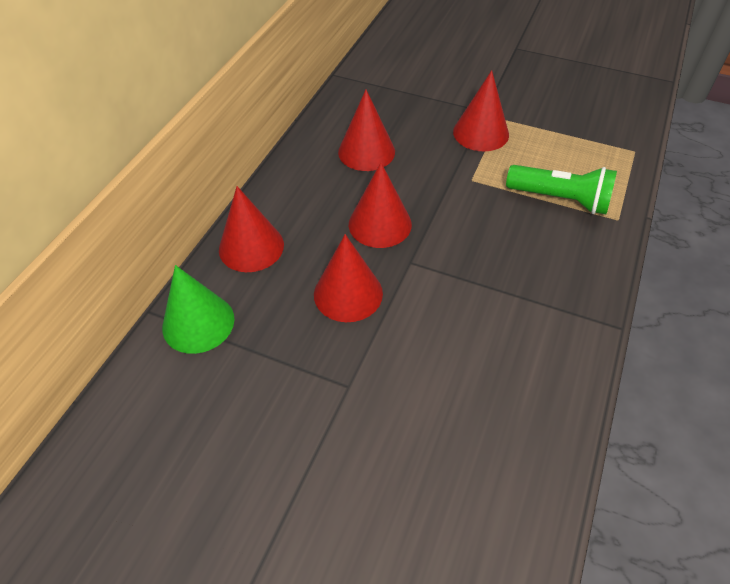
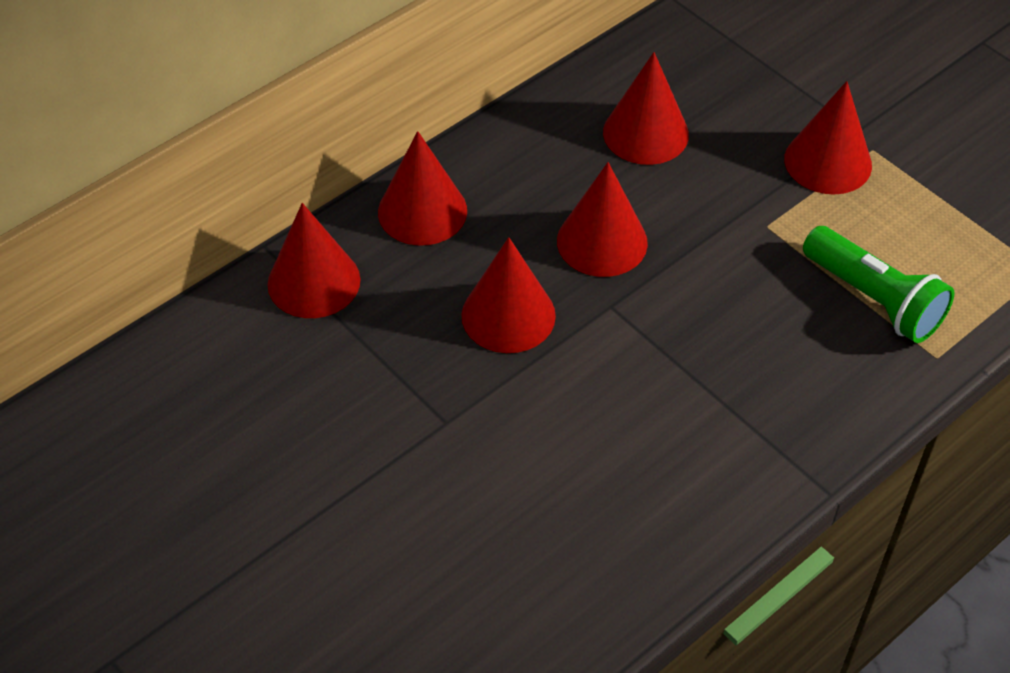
camera: 25 degrees right, 0 degrees up
green cone [162,265,234,354] -> red cone [268,203,360,318]

